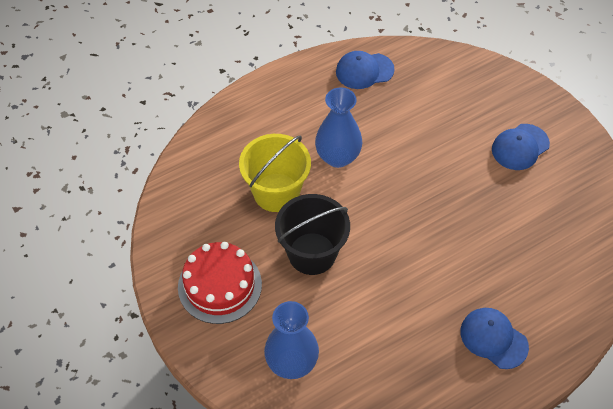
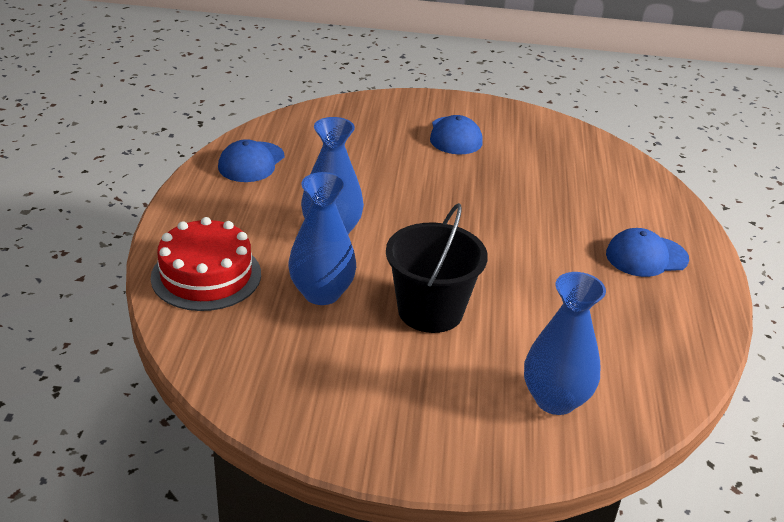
camera: 55 degrees left, 20 degrees down
red cake [178,242,262,324] -> red cake moved to [151,217,261,311]
yellow bucket [239,134,311,212] -> blue vase [288,172,356,305]

